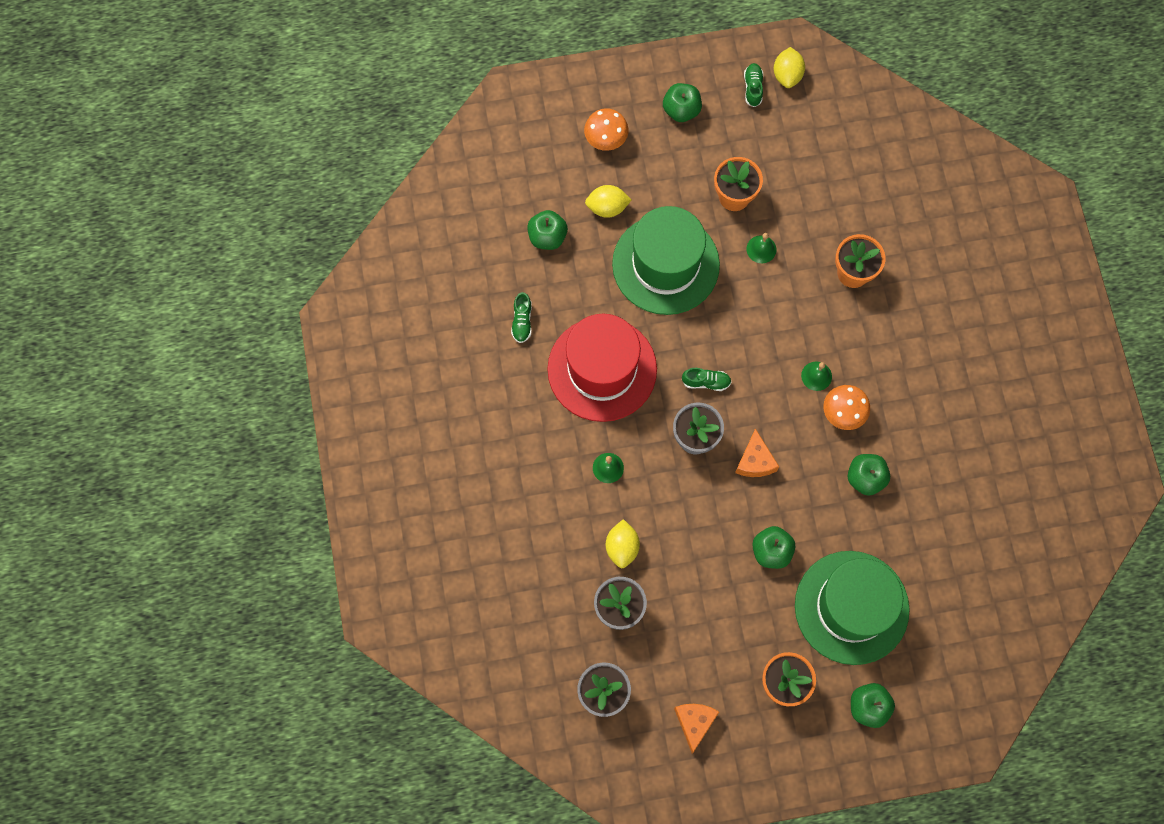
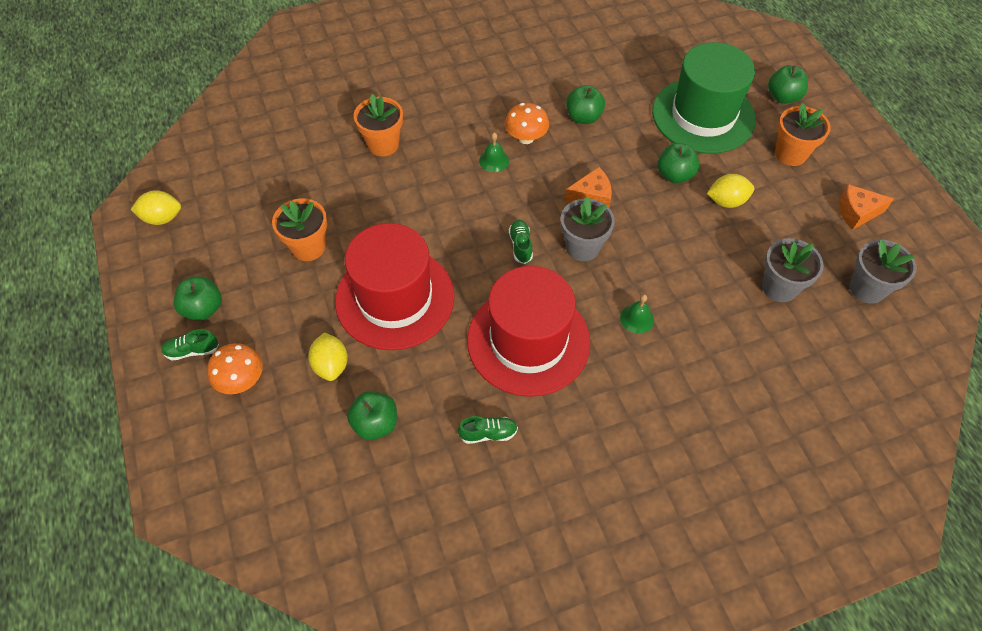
camera: 100 degrees left, 15 degrees down
yellow lemon [606,519,640,568] -> yellow lemon moved to [707,174,754,208]
green hat [612,206,720,315] -> red hat [335,223,455,350]
green shoe [744,63,763,107] -> green shoe moved to [161,329,219,360]
green bell [747,233,776,263] -> none

